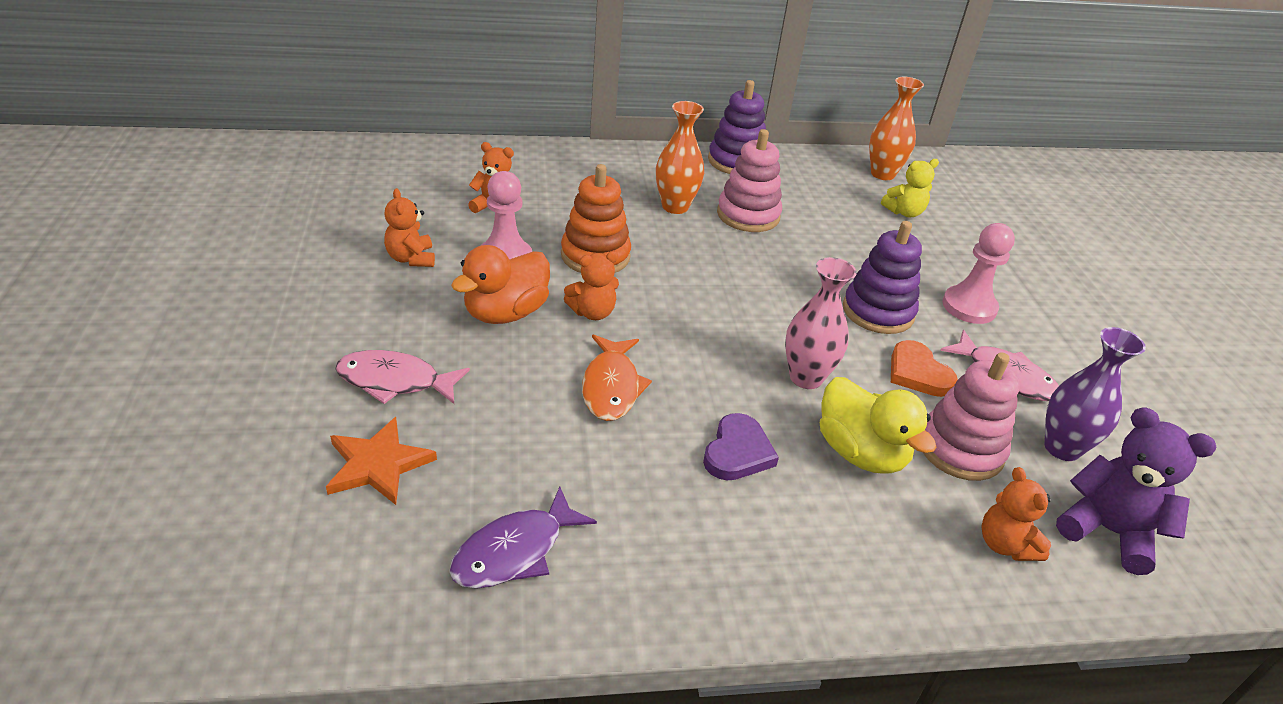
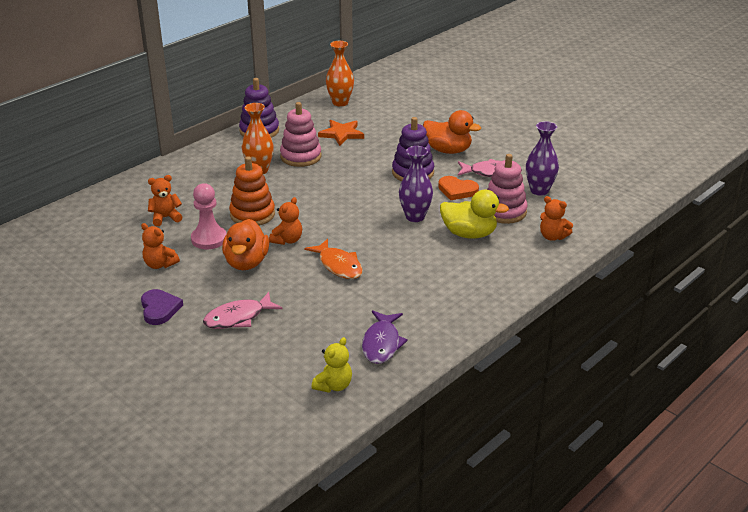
camera: 35 degrees left, 5 degrees down
orange star [326,417,437,505] -> orange star moved to [318,120,364,146]
purple heart [703,413,779,480] -> purple heart moved to [141,289,183,325]
pink vase [785,257,857,389] -> purple vase [399,146,433,222]
yellow teddy bear [881,159,939,217] -> yellow teddy bear moved to [312,337,352,393]
pink pawn [942,223,1015,324] -> orange duck [423,110,481,154]
purple teddy bear [1056,407,1217,575] -> none

